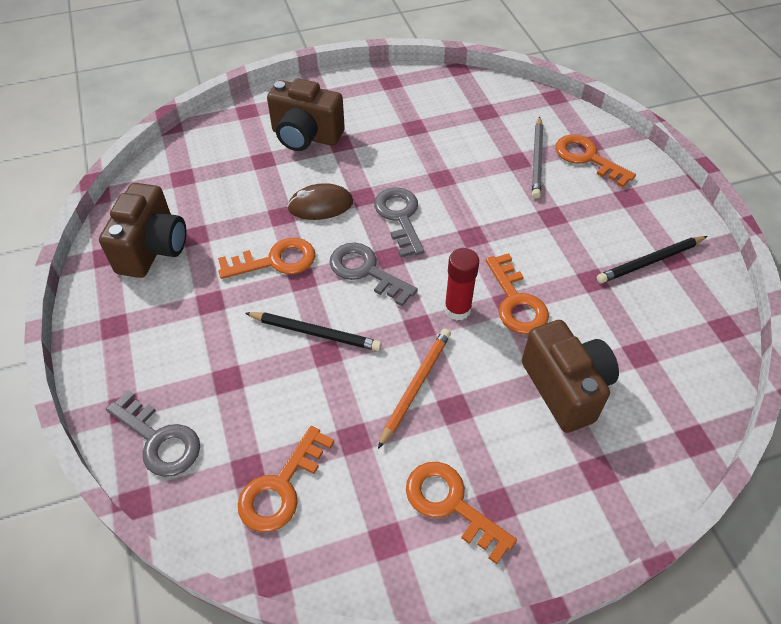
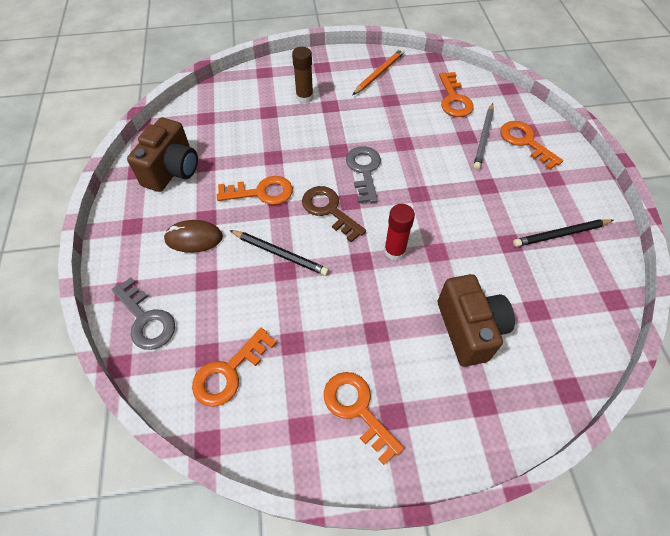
camera: 10 degrees right, 5 degrees up
brown camera [267,78,345,151] -> brown glue stick [292,47,313,103]
brown mouse [287,183,353,220] -> brown mouse moved to [164,220,223,253]
grey key [329,243,418,306] -> brown key [302,186,366,243]
orange pencil [378,329,451,449] -> orange pencil moved to [352,49,405,95]
orange key [486,253,549,334] -> orange key moved to [439,72,474,117]

